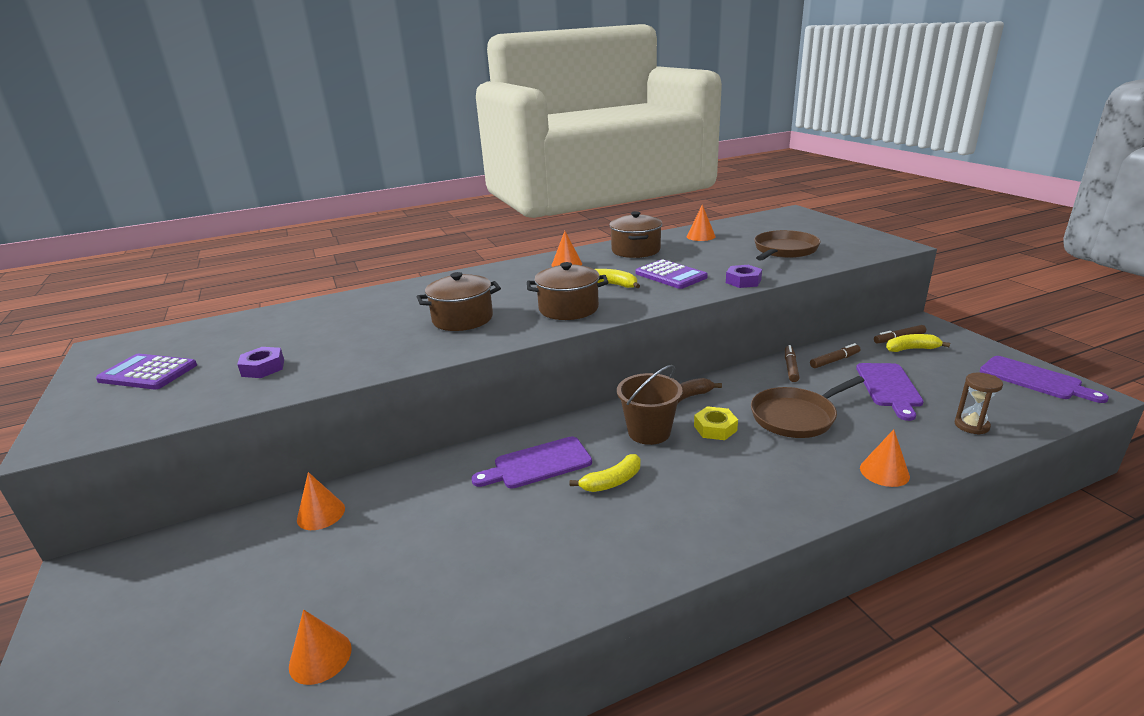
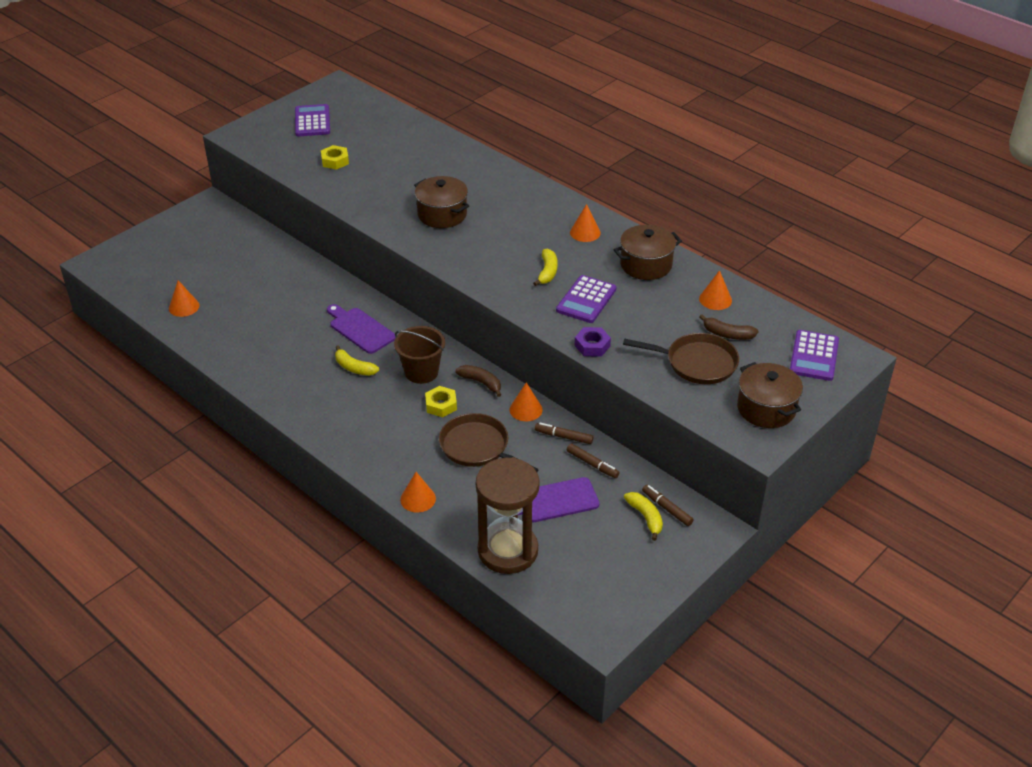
camera: 65 degrees right, 15 degrees up
purple nut [237,347,284,378] -> yellow nut [321,145,349,170]
orange cone [297,472,345,530] -> orange cone moved to [510,382,543,421]
brown pot [527,262,608,320] -> brown pot moved to [737,362,803,428]
brown marker [785,345,800,382] -> brown marker turned 150 degrees counterclockwise [535,423,593,444]
brown hourglass [955,373,1003,435] -> brown hourglass [476,457,540,574], size x2.23
purple cutting board [980,356,1109,403] -> none
none -> brown banana [699,314,759,340]
none -> purple calculator [790,330,839,381]

